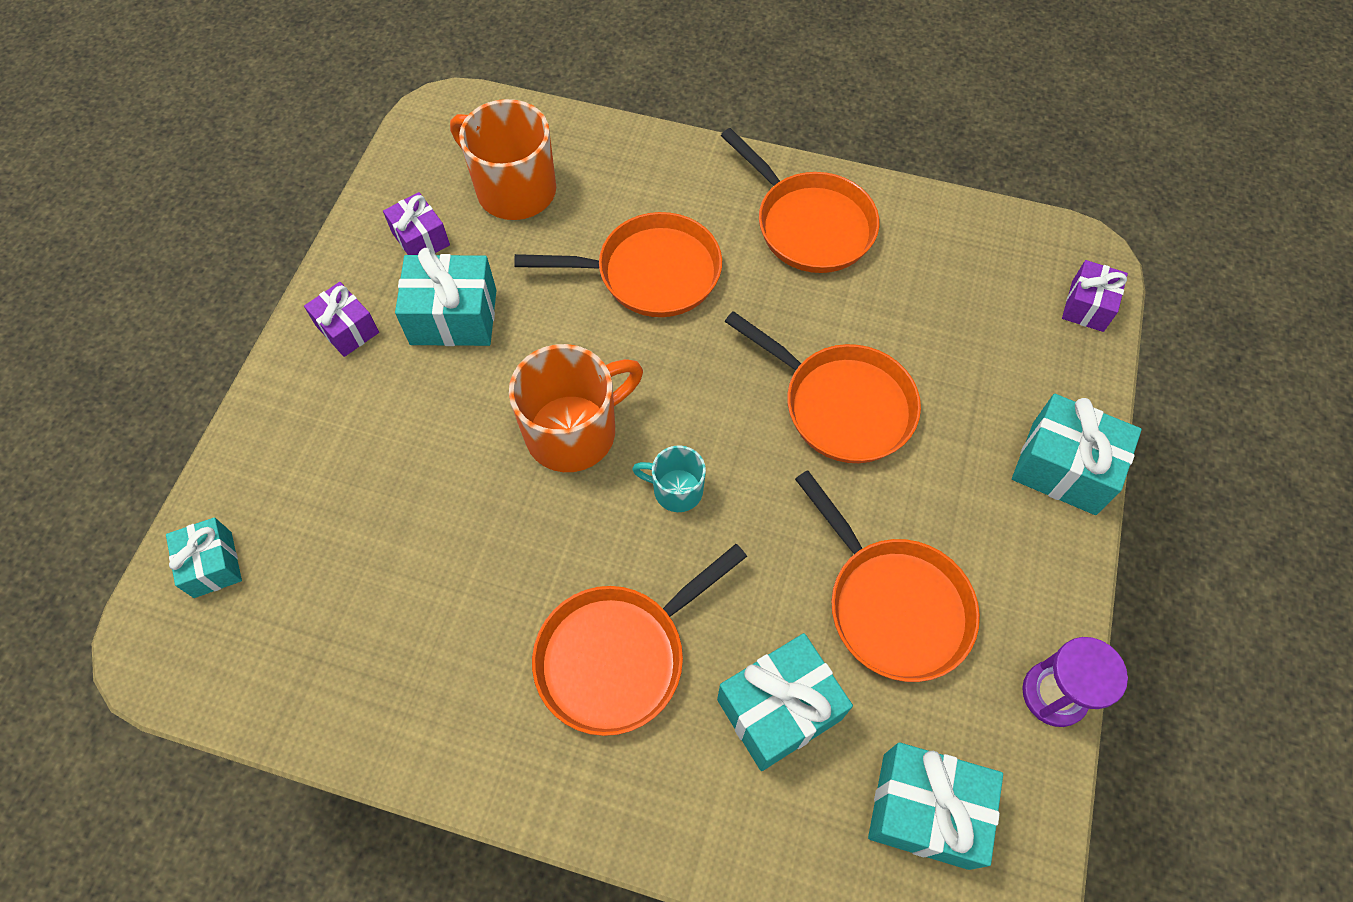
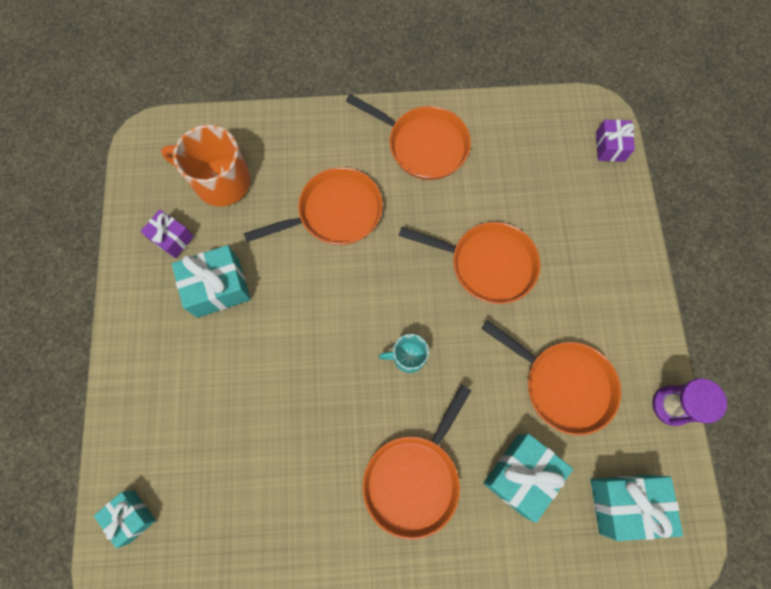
camera: 20 degrees left, 10 degrees up
purple gift [304,282,379,357] -> none
orange mug [509,344,643,472] -> none
turquoise gift [1012,394,1142,515] -> none

